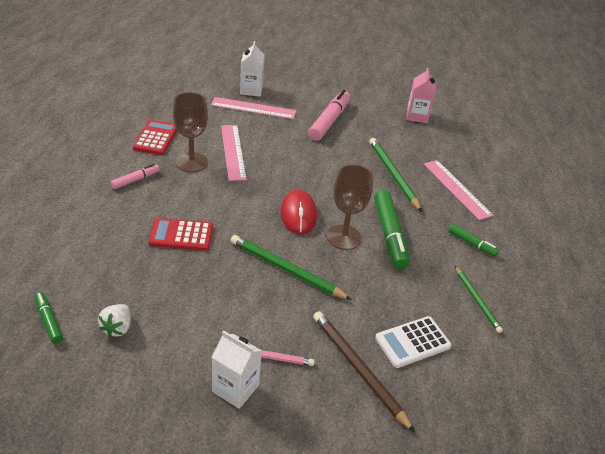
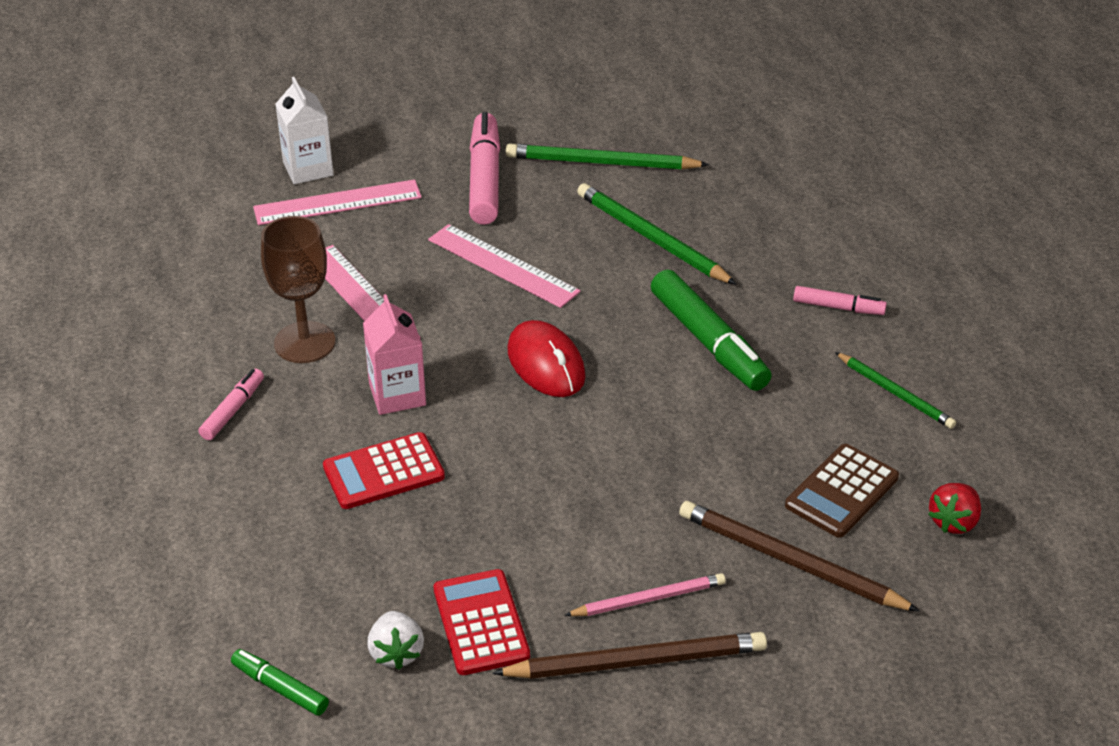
camera: 20 degrees left, 0 degrees up
red calculator [133,120,177,155] -> red calculator moved to [433,569,530,675]
white carton [212,330,262,409] -> brown pencil [492,632,767,679]
green pencil [230,235,352,300] -> green pencil moved to [506,143,709,170]
brown goblet [327,165,373,250] -> none
white calculator [375,316,452,368] -> brown calculator [785,444,899,538]
pink carton [407,68,436,123] -> pink carton moved to [363,294,426,415]
pink ruler [424,160,494,220] -> pink ruler moved to [428,224,581,308]
green marker [448,224,499,257] -> pink marker [793,286,887,315]
none -> red strawberry [929,483,981,534]

